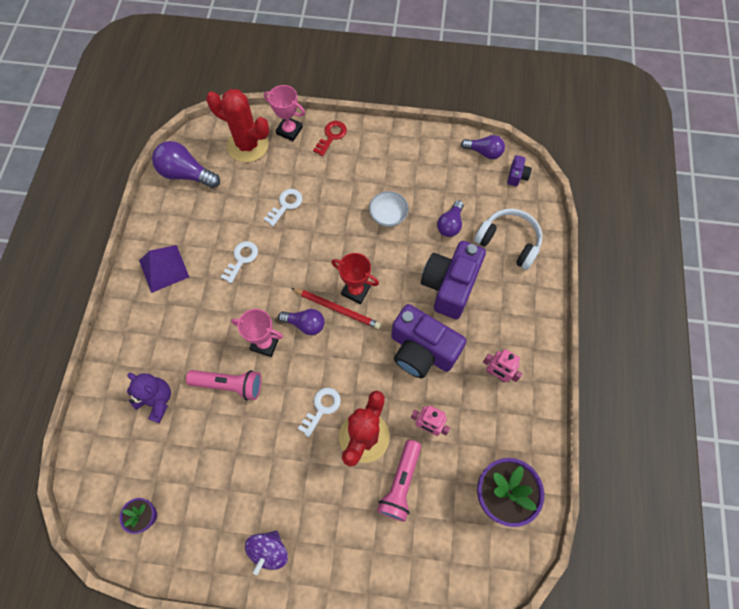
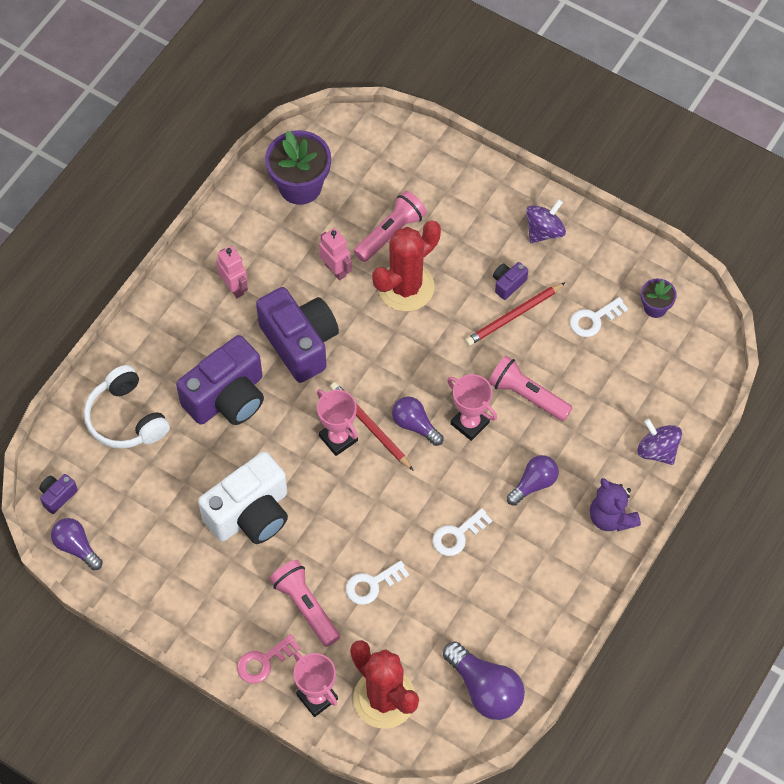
camera: 155 degrees left, 5 degrees down
purple teddy bear [127,373,171,423] -> purple teddy bear moved to [590,478,641,531]
purple pyramid [139,245,189,293] -> none
white key [298,388,341,437] -> white key moved to [570,297,628,337]
red key [313,121,347,156] -> pink key [237,634,300,683]
red trophy [331,253,379,304] -> pink trophy [317,389,358,456]
white bowl [369,191,409,227] -> white camera [198,452,288,544]
purple light bulb [437,200,464,237] -> purple light bulb moved to [507,455,559,506]
none -> pink flashlight [270,560,340,647]
none -> red pencil [465,282,566,346]
none -> purple camera [493,262,528,300]
none -> purple spinning top [637,419,682,465]

